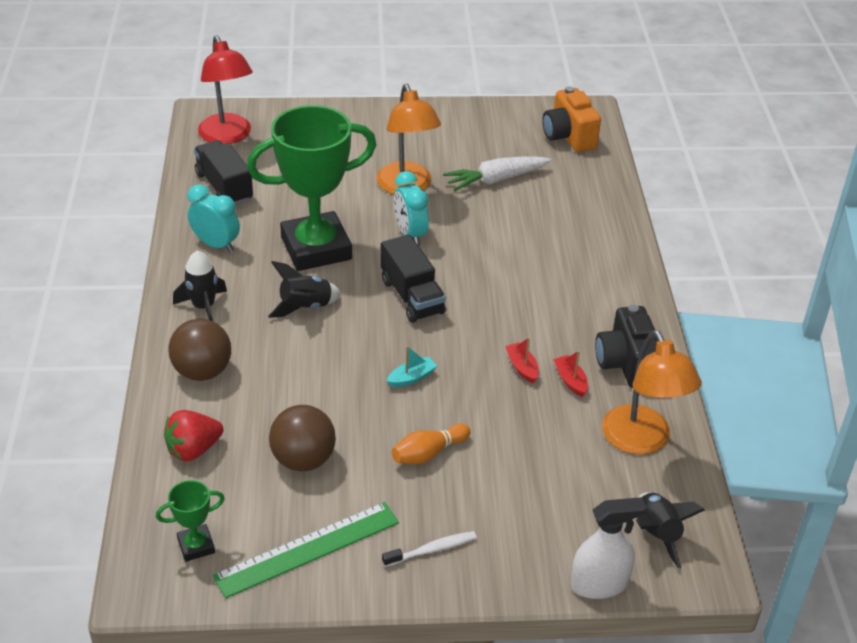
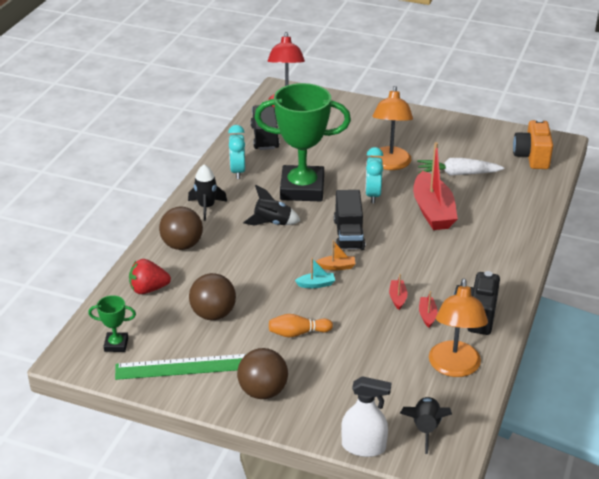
camera: 25 degrees right, 5 degrees down
turquoise clock [188,184,240,252] -> turquoise clock turned 150 degrees counterclockwise [228,125,245,179]
white toothbrush [382,531,477,567] -> brown ball [237,348,288,399]
none -> orange boat [316,240,355,270]
none -> red boat [413,142,458,230]

